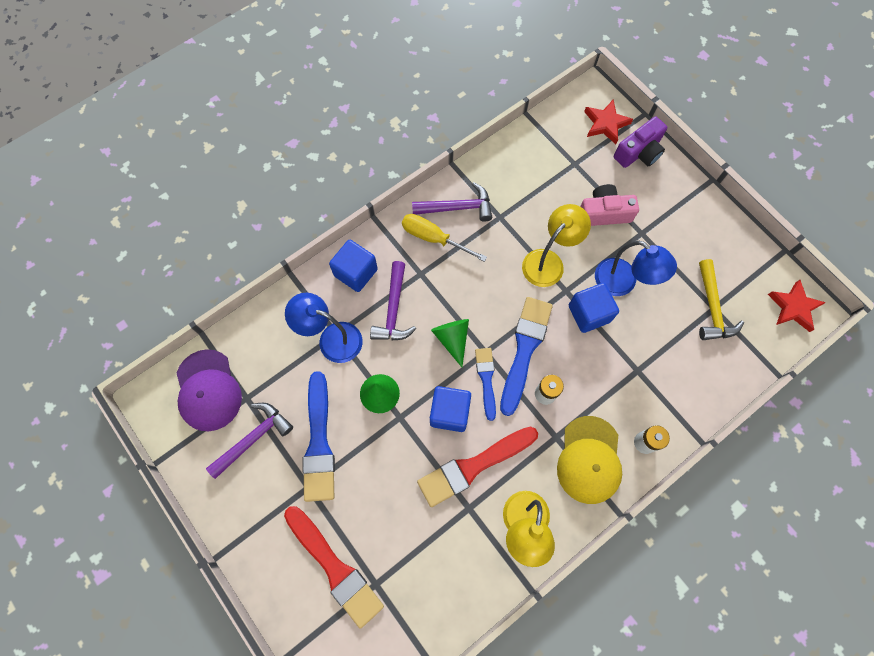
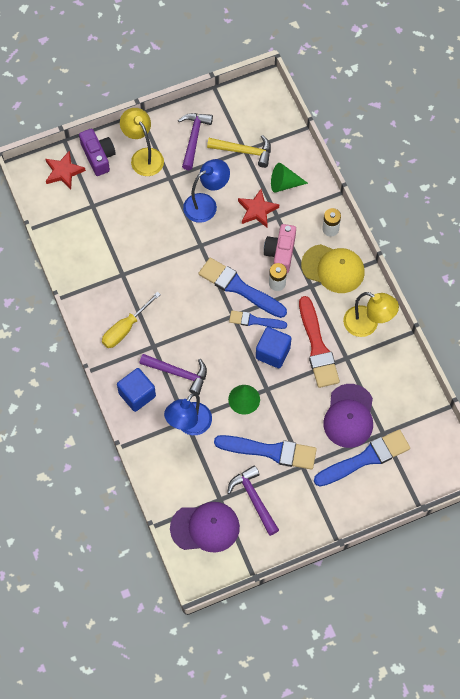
camera: 75 degrees left, 5 degrees down
red brush [284,506,384,629] -> blue brush [314,429,410,487]
purple hammer [412,182,492,222] -> purple hammer moved to [178,113,213,170]
green cone [431,319,469,367] -> green cone moved to [271,163,308,193]
yellow lamp [522,204,591,287] -> yellow lamp moved to [120,108,164,176]
blue cube [569,283,619,333] -> none
pink camera [580,184,639,226] -> pink camera moved to [264,224,296,273]
red star [768,280,826,332] -> red star moved to [238,189,279,227]
none -> purple cap [324,384,373,448]

